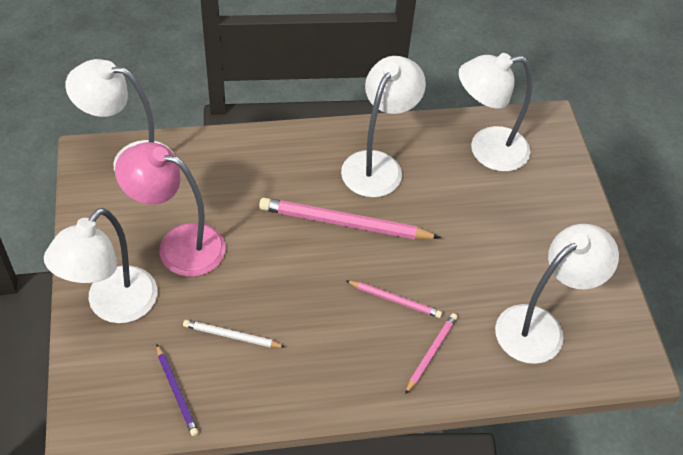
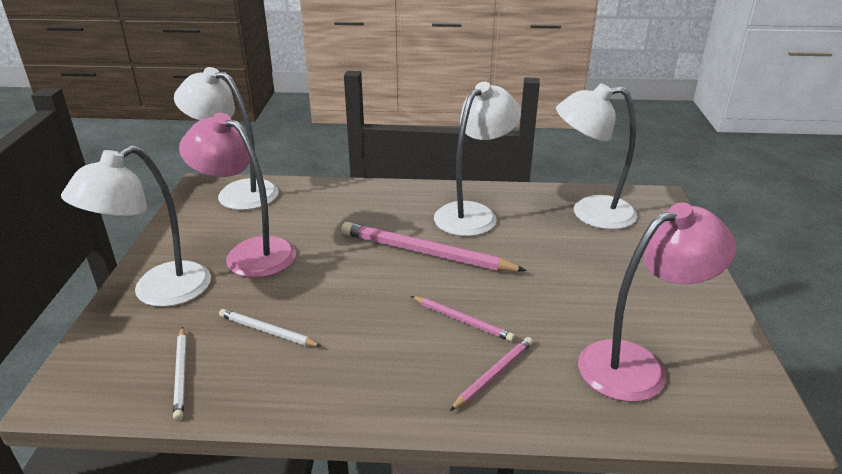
camera: 15 degrees right, 20 degrees down
purple pencil [156,344,199,436] -> white pencil [173,327,186,421]
white lamp [495,224,619,364] -> pink lamp [578,202,736,402]

